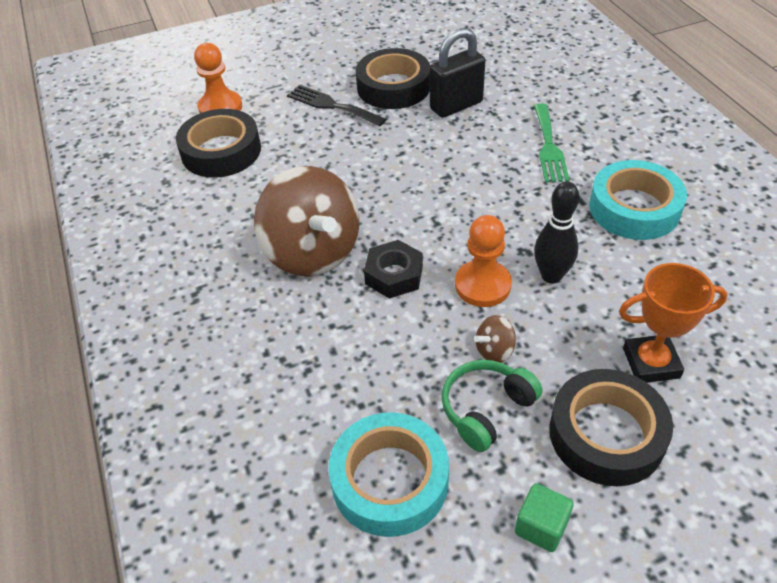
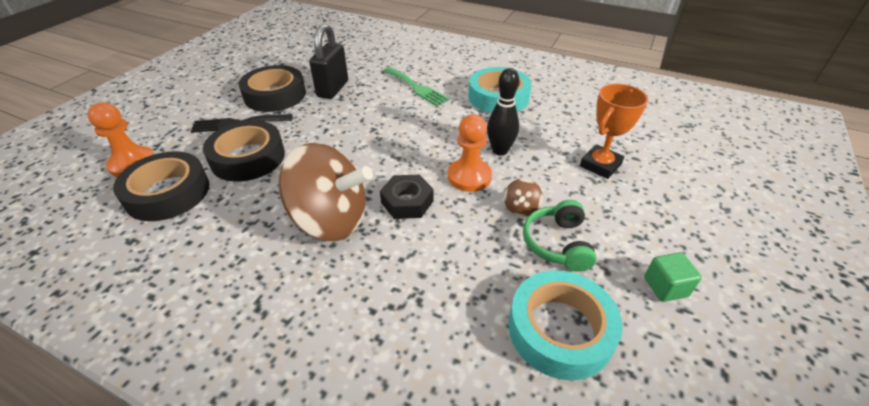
camera: 45 degrees left, 5 degrees down
black tape [549,369,673,486] -> black tape moved to [203,120,285,182]

